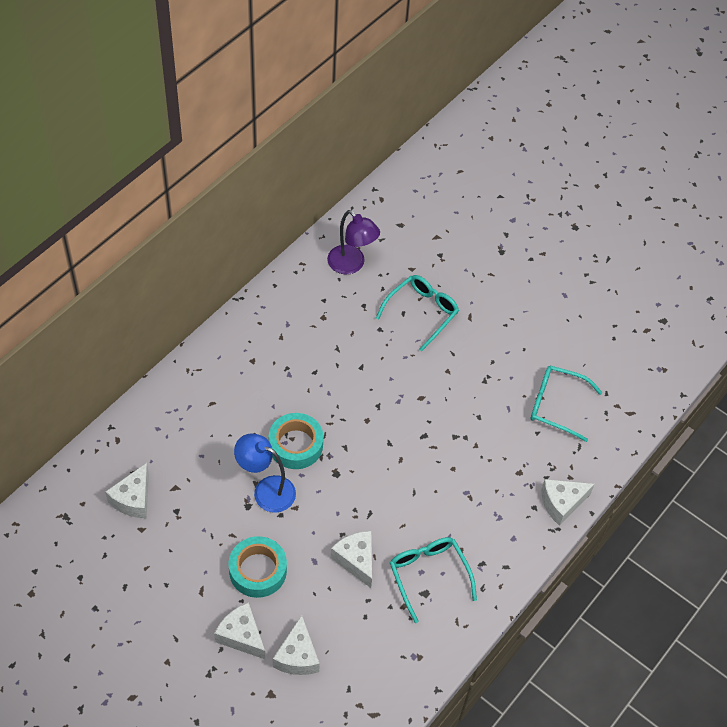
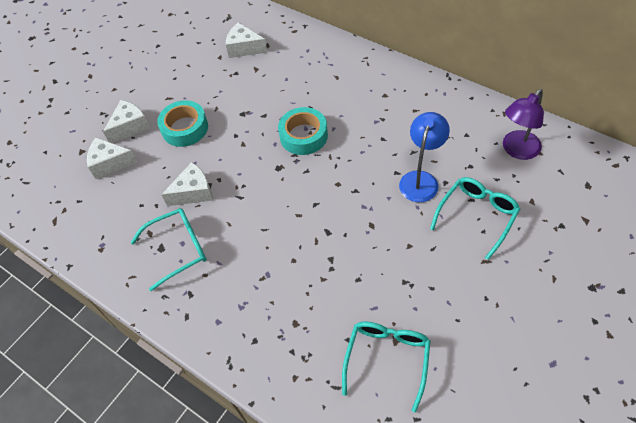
camera: 95 degrees right, 0 degrees up
blue lamp [234,433,296,513] -> blue lamp moved to [399,112,450,202]
turquoise glasses [376,275,459,352] -> turquoise glasses turned 90 degrees counterclockwise [430,177,520,260]
white cheese [541,479,595,526] -> none

